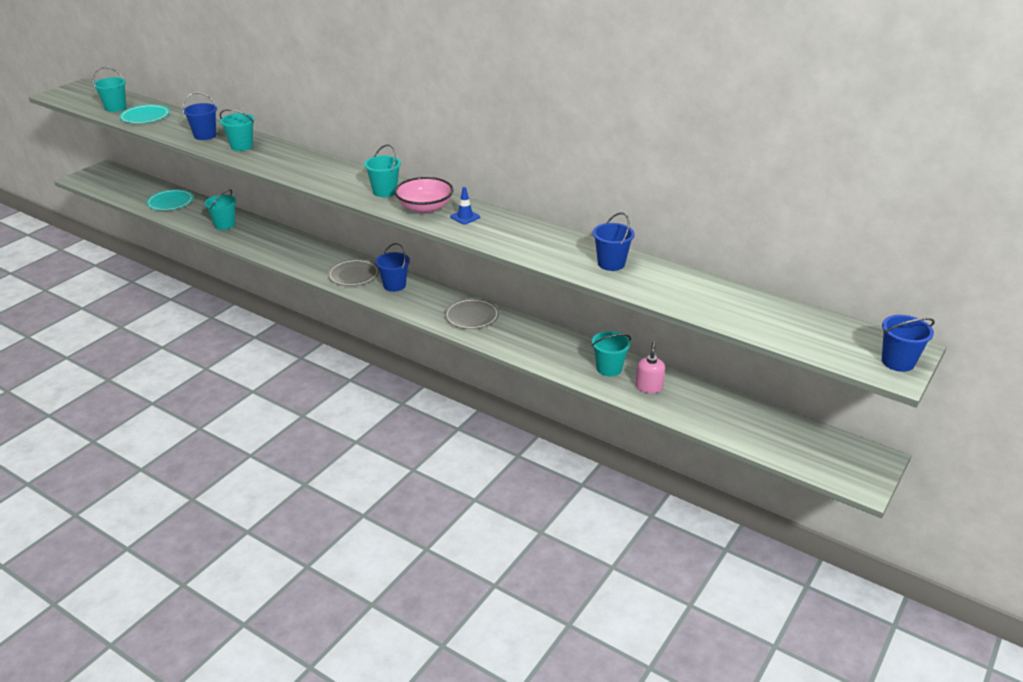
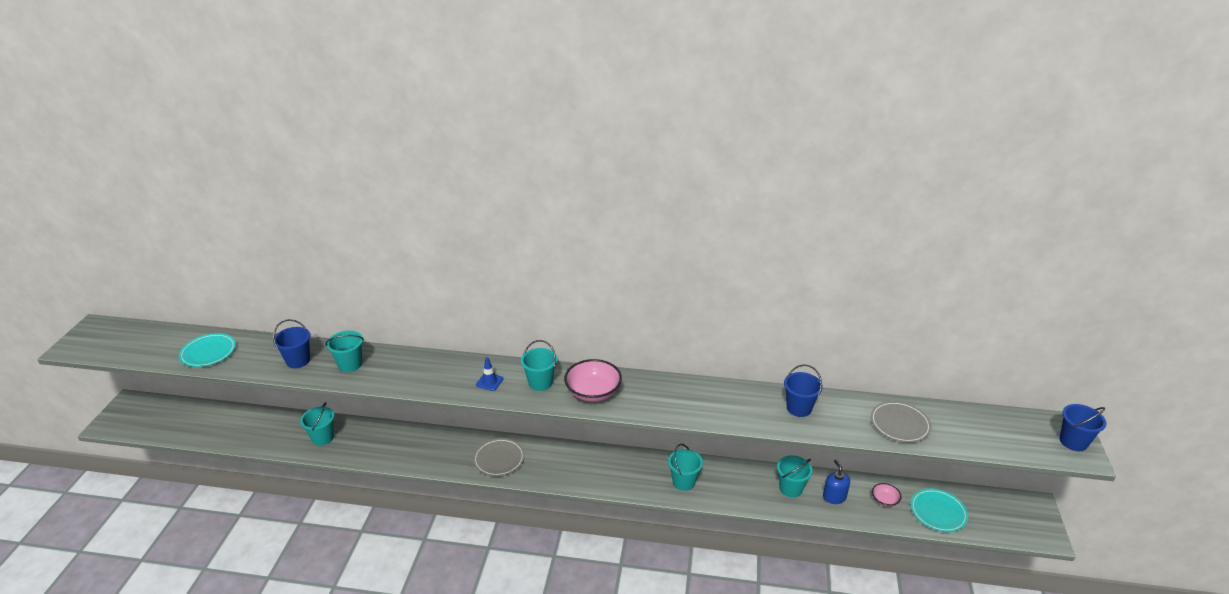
camera: 25 degrees left, 0 degrees up
turquoise bucket [93,67,126,112] -> turquoise bucket moved to [668,444,703,491]
turquoise plate [146,189,194,211] -> turquoise plate moved to [910,489,968,532]
blue bucket [375,243,410,292] -> none
grey plate [444,298,499,329] -> grey plate moved to [870,401,932,443]
blue traffic cone [450,187,480,225] -> blue traffic cone moved to [476,357,503,391]
pink soap dispenser [636,342,665,394] -> blue soap dispenser [823,459,850,504]
none -> pink bowl [872,483,902,507]

